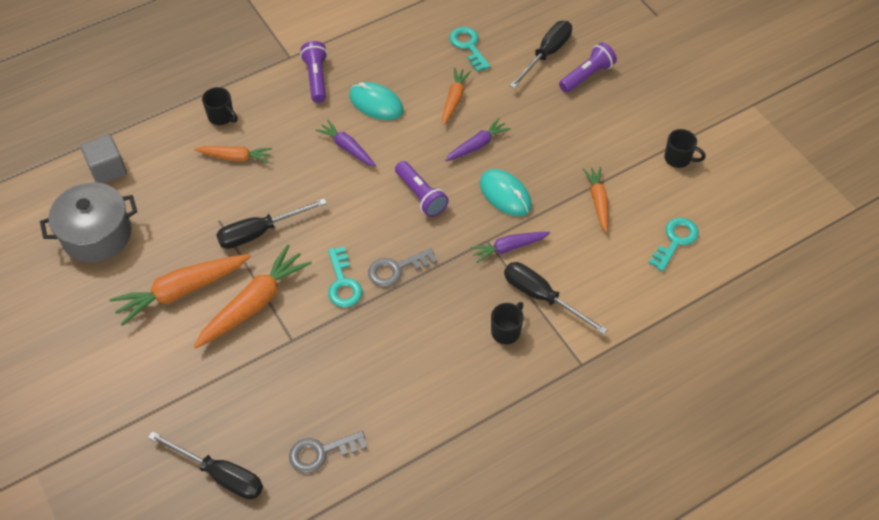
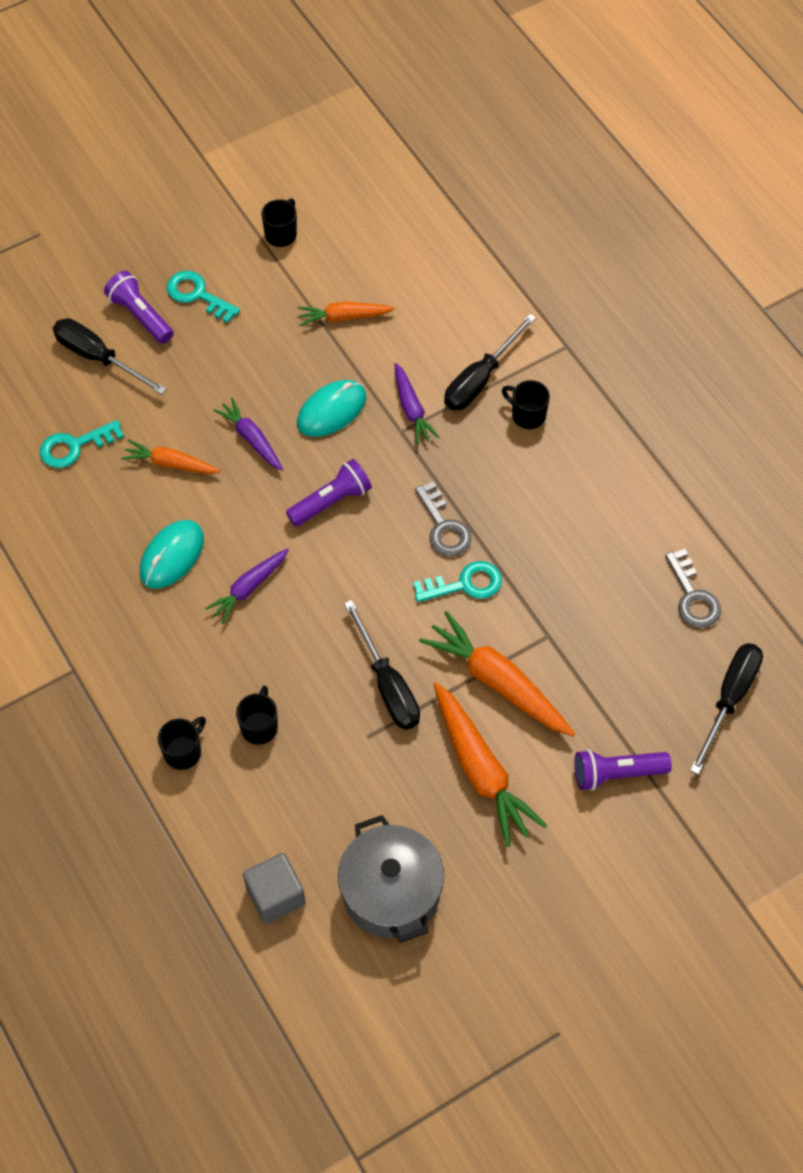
camera: 90 degrees left, 5 degrees up
orange carrot [194,146,272,163] -> black mug [236,686,278,745]
purple flashlight [300,41,328,103] -> purple flashlight moved to [574,749,672,791]
turquoise key [649,218,699,271] -> turquoise key moved to [167,271,240,323]

